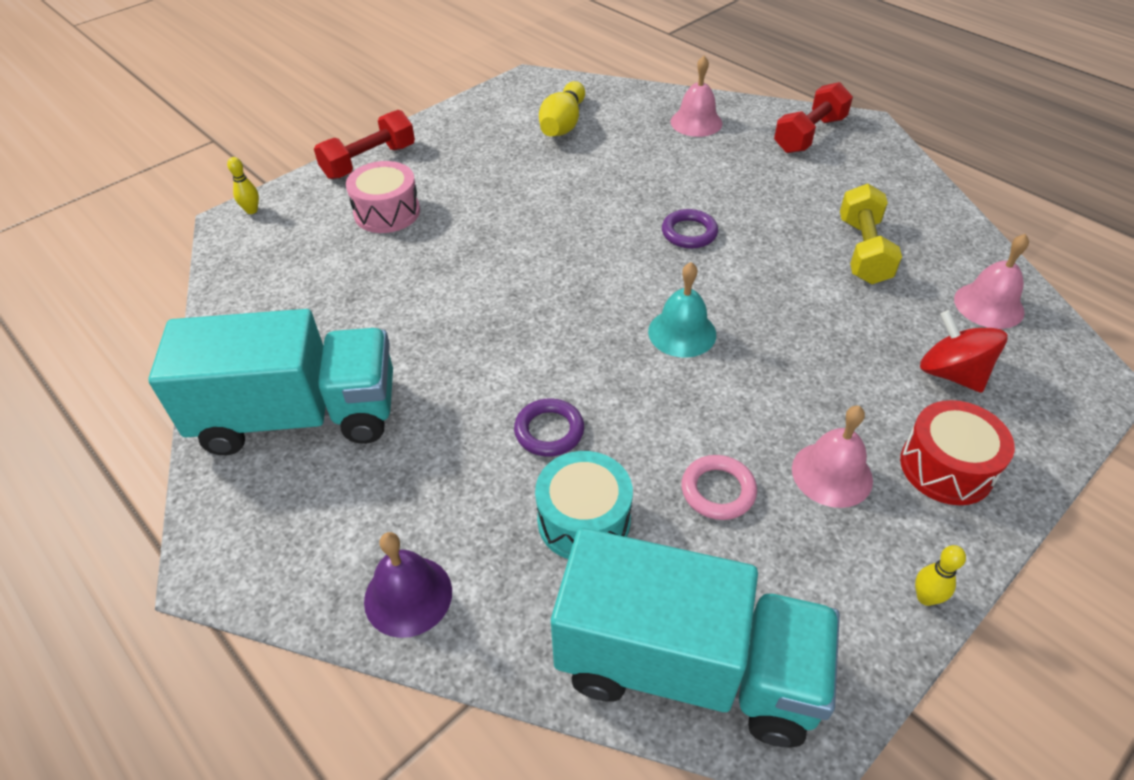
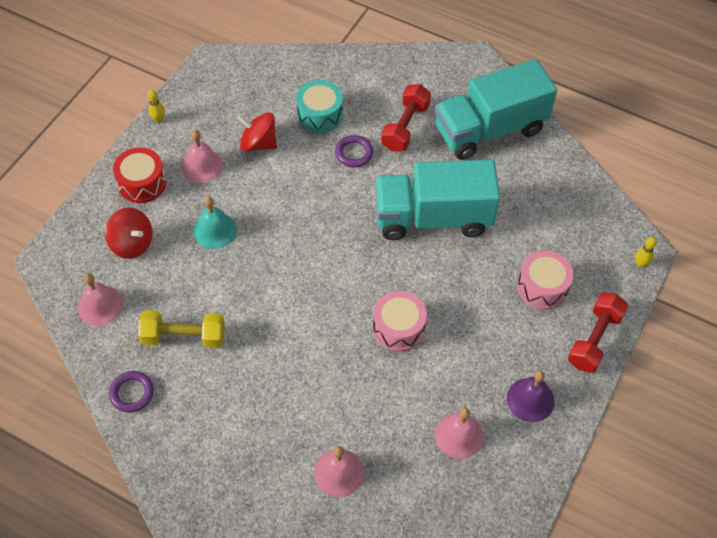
camera: 160 degrees right, 10 degrees up
purple bell [364,532,452,638] -> purple bell moved to [507,371,554,422]
yellow bowling pin [539,81,585,136] -> pink bell [435,408,484,459]
turquoise truck [551,528,840,747] -> turquoise truck moved to [375,160,500,240]
turquoise bell [648,262,716,358] -> turquoise bell moved to [193,197,237,249]
purple ring [662,209,718,249] -> purple ring moved to [109,371,154,413]
pink ring [682,455,757,520] -> red spinning top [237,113,277,152]
red dumbbell [774,82,853,153] -> red dumbbell moved to [381,84,431,152]
yellow dumbbell [840,184,902,284] -> yellow dumbbell turned 75 degrees counterclockwise [138,310,225,348]
none -> pink drum [373,291,427,352]

